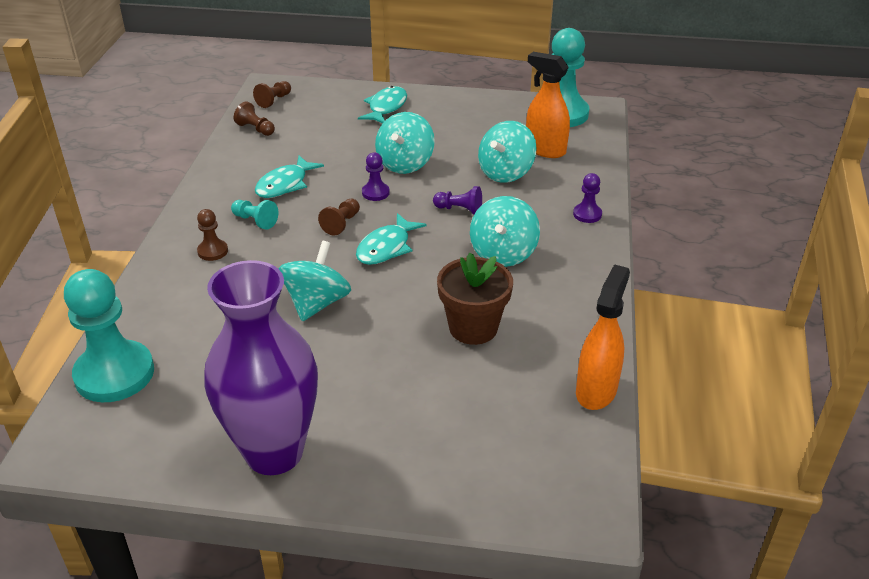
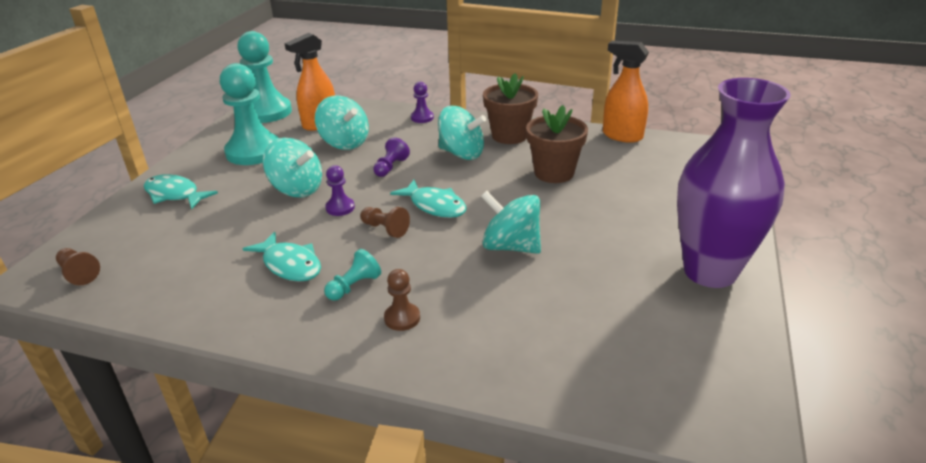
camera: 80 degrees left, 5 degrees down
turquoise pawn [64,269,154,402] -> turquoise pawn moved to [220,63,279,165]
brown pawn [234,101,275,136] -> none
none -> brown flower pot [483,73,538,144]

